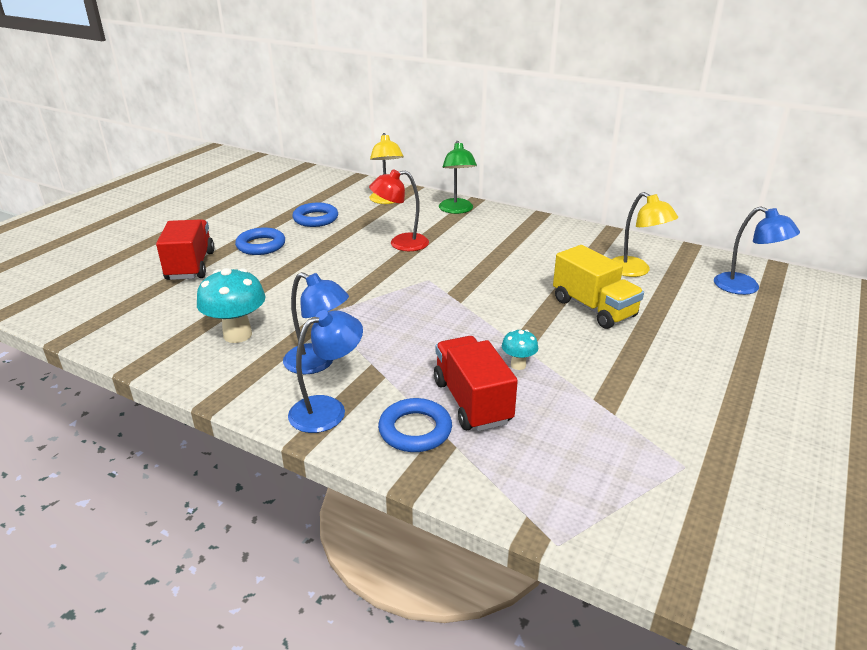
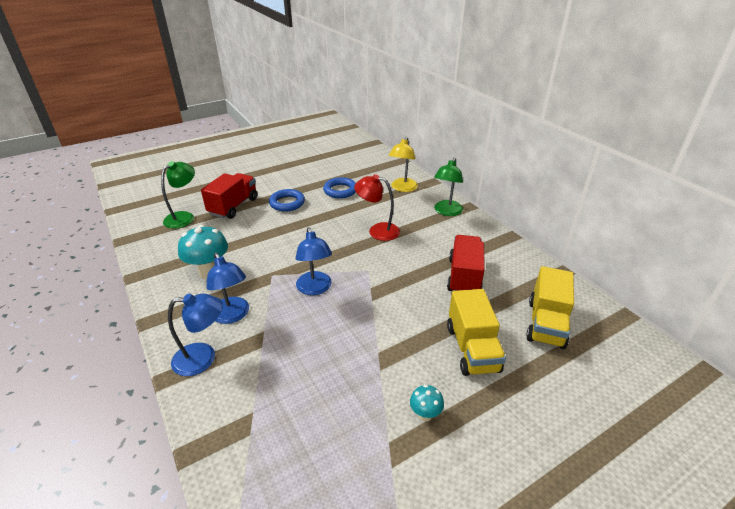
camera: 30 degrees right, 5 degrees up
blue ring [378,398,452,452] -> none
red truck [434,336,518,431] -> red truck moved to [447,235,485,291]
turquoise mushroom [502,329,538,370] -> turquoise mushroom moved to [410,385,444,422]
yellow lamp [612,192,678,277] -> yellow truck [526,266,574,349]
blue lamp [714,206,800,295] -> blue lamp moved to [296,227,332,295]
none -> green lamp [161,161,195,229]

